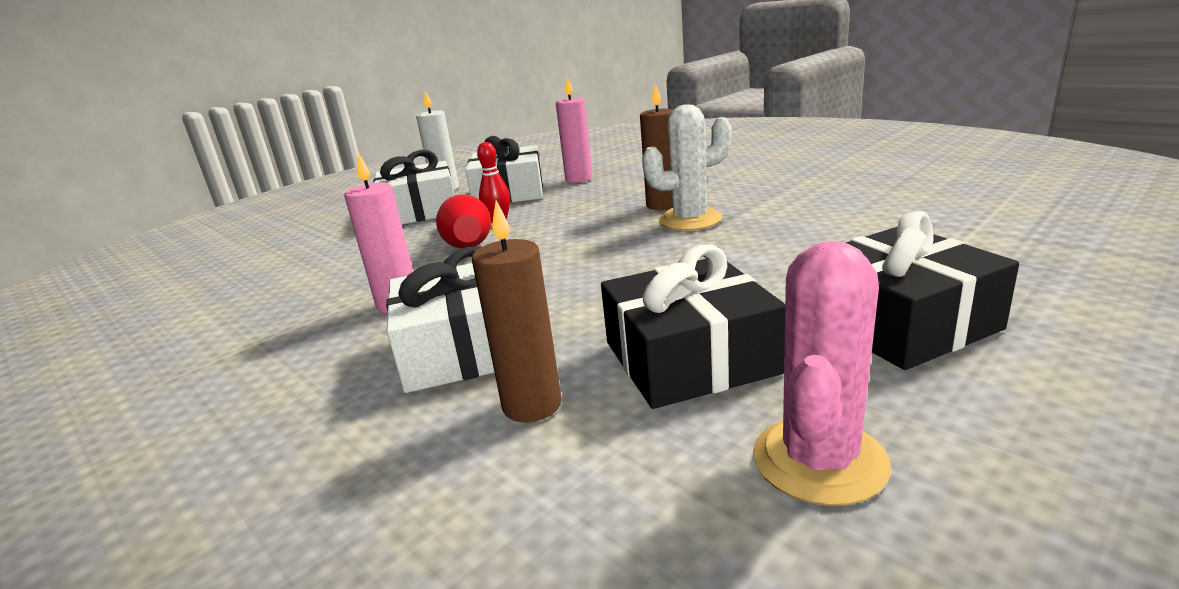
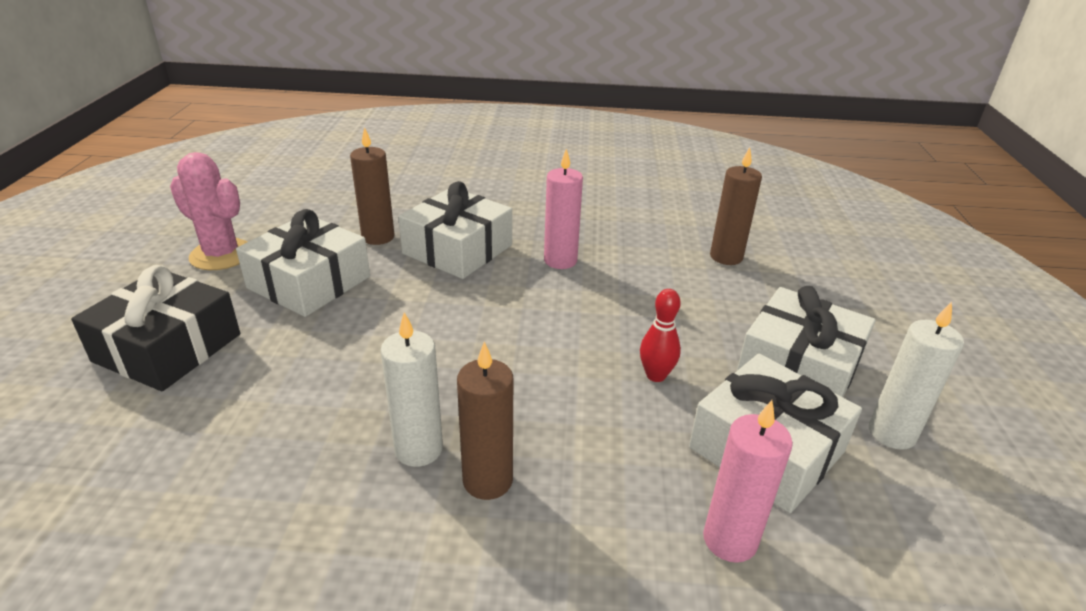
camera: 135 degrees right, 10 degrees up
red bowling pin [436,194,491,249] -> none
black gift [601,245,785,409] -> white gift [236,209,370,317]
white cactus [642,104,732,231] -> white candle [380,312,443,467]
pink cactus [753,241,891,506] -> pink cactus turned 45 degrees counterclockwise [170,152,247,270]
none -> brown candle [710,147,762,265]

